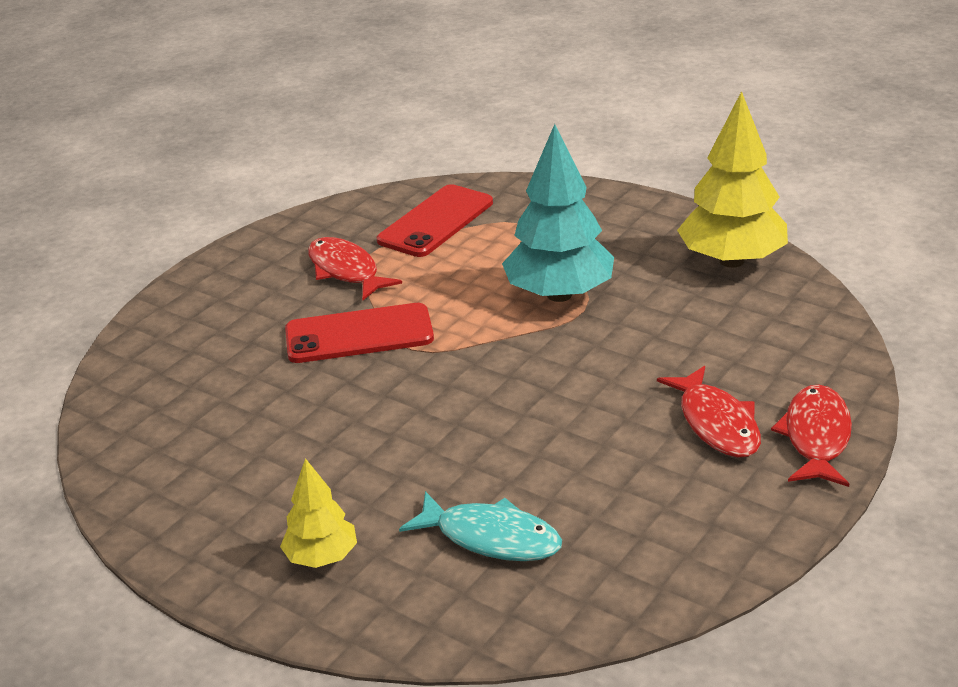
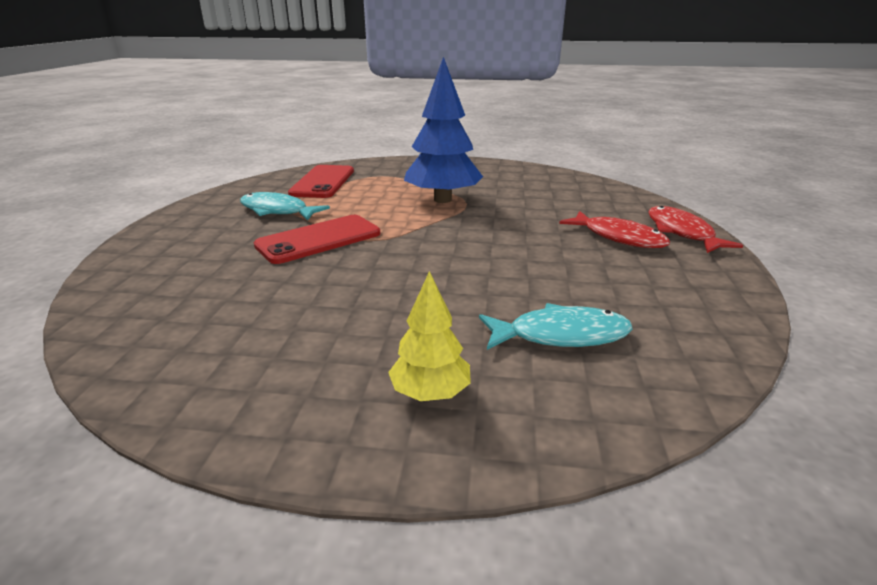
camera: 30 degrees left, 5 degrees down
red fish [308,237,402,300] -> turquoise fish [240,192,330,221]
turquoise tree [502,124,614,302] -> blue tree [404,57,483,203]
yellow tree [677,91,788,268] -> none

